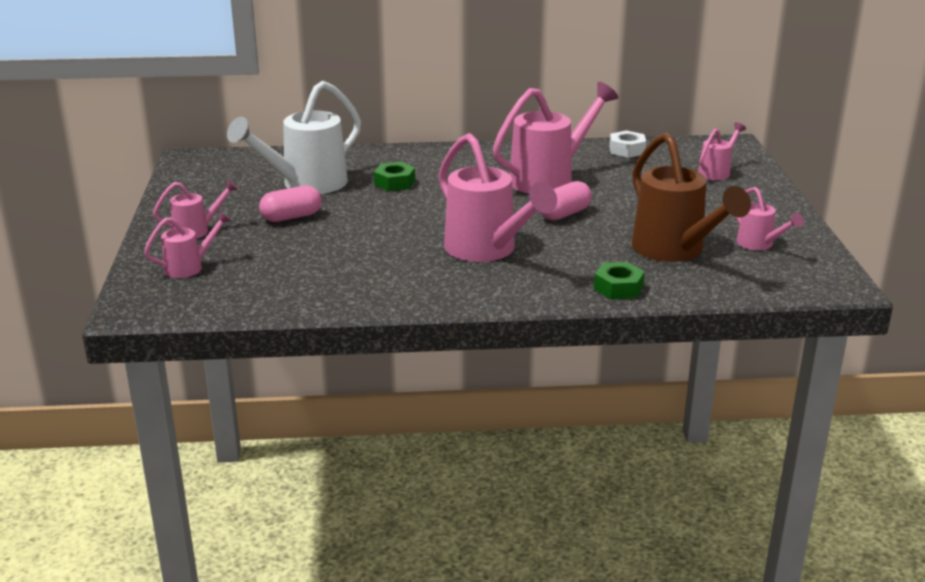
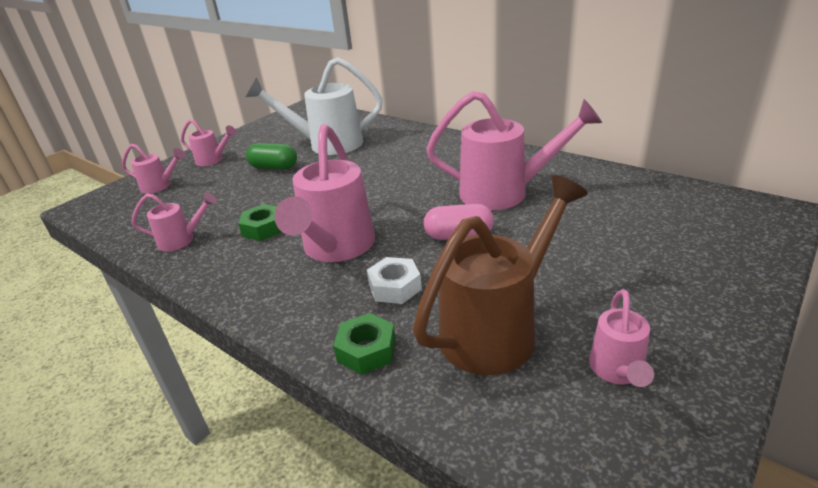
camera: 45 degrees right, 5 degrees up
pink capsule [259,185,322,222] -> green capsule [246,143,297,170]
green nut [374,162,415,191] -> green nut moved to [238,204,282,241]
white nut [609,130,646,158] -> white nut moved to [367,257,422,304]
brown watering can [632,133,751,262] -> brown watering can turned 150 degrees counterclockwise [413,175,588,375]
pink watering can [698,122,746,180] -> pink watering can moved to [131,192,217,251]

